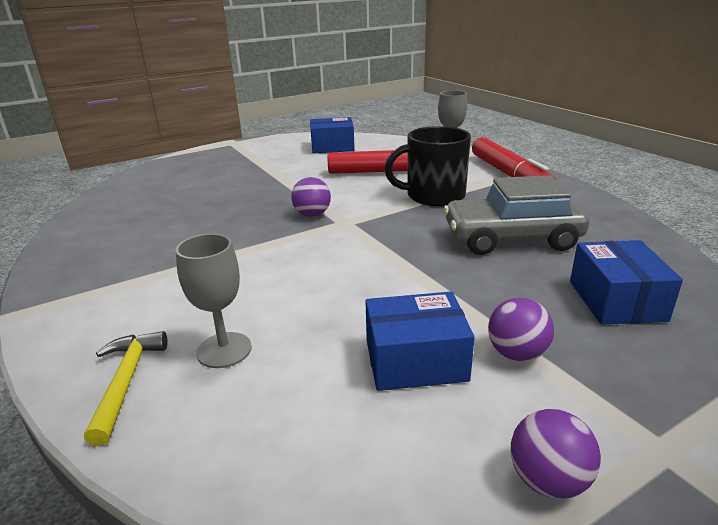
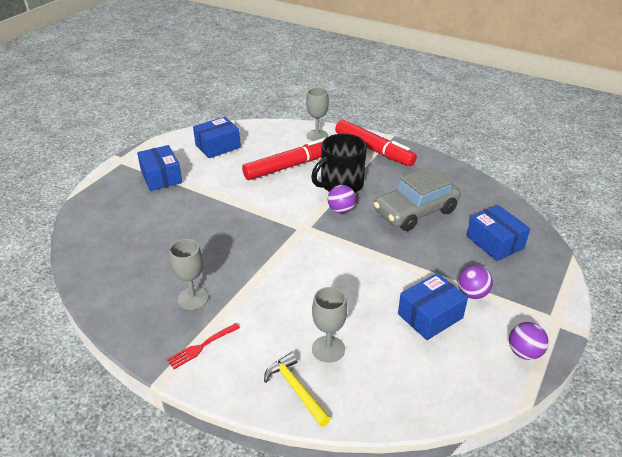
camera: 30 degrees left, 10 degrees up
purple ball [291,177,331,217] -> purple ball moved to [328,185,356,213]
none -> blue box [137,145,182,191]
none -> red fork [167,323,240,369]
none -> grey goblet [169,239,208,310]

